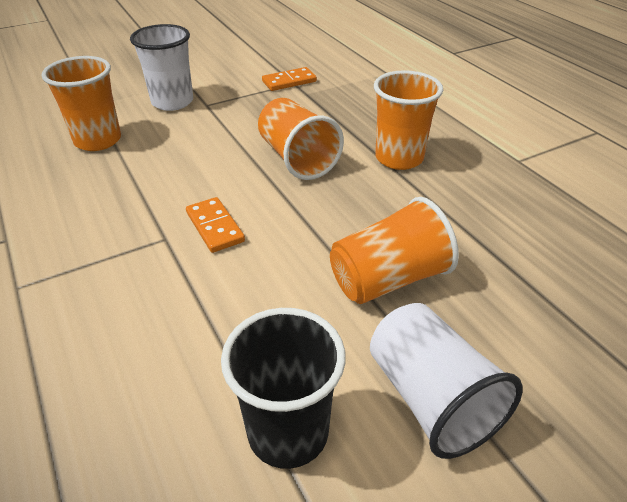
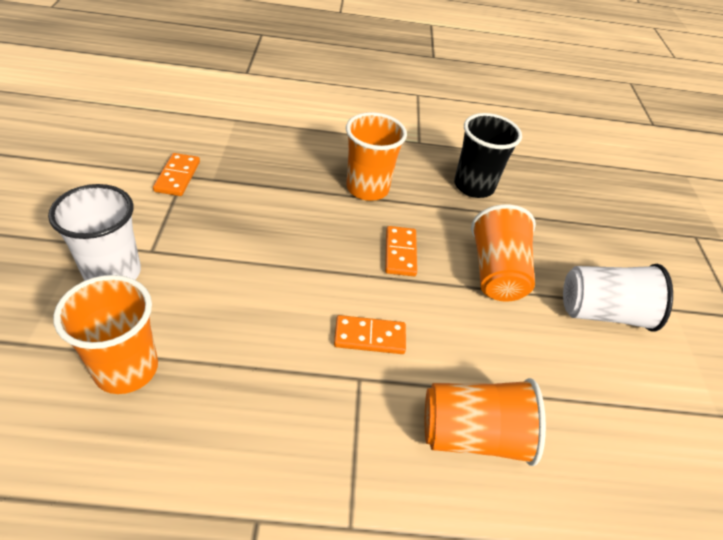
camera: 65 degrees left, 5 degrees up
black cup [221,308,346,469] -> black cup moved to [454,113,522,198]
orange cup [258,98,344,180] -> orange cup moved to [425,378,546,466]
none -> orange domino [385,226,417,276]

